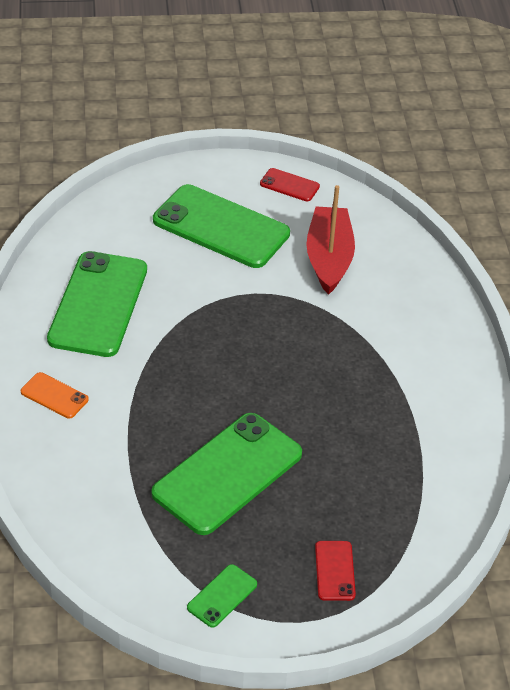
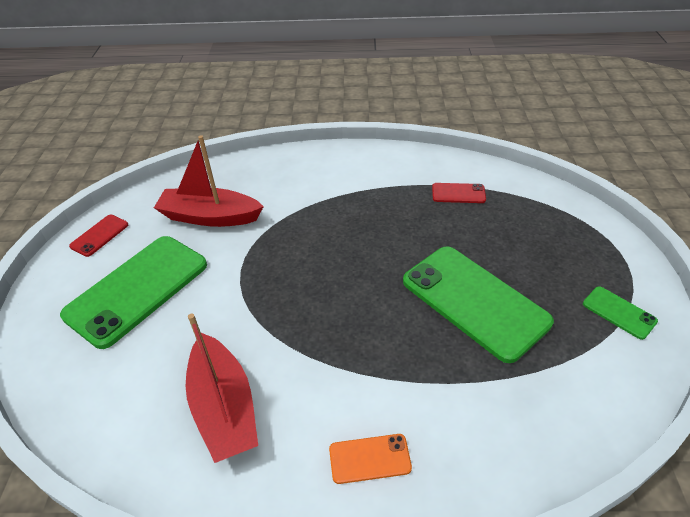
camera: 80 degrees left, 0 degrees up
orange phone [21,372,89,418] -> orange phone turned 45 degrees clockwise [329,434,412,484]
green phone [47,251,147,357] -> red boat [186,313,258,463]
red phone [315,541,356,601] -> red phone moved to [432,183,486,203]

